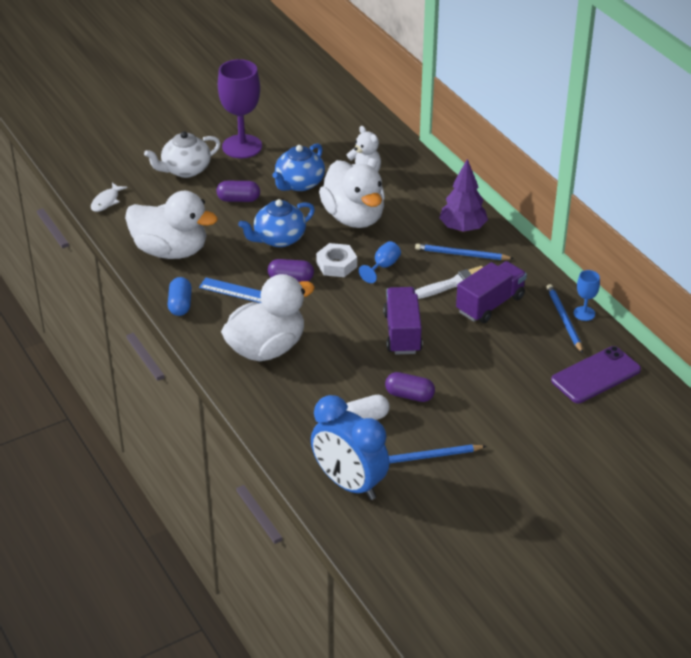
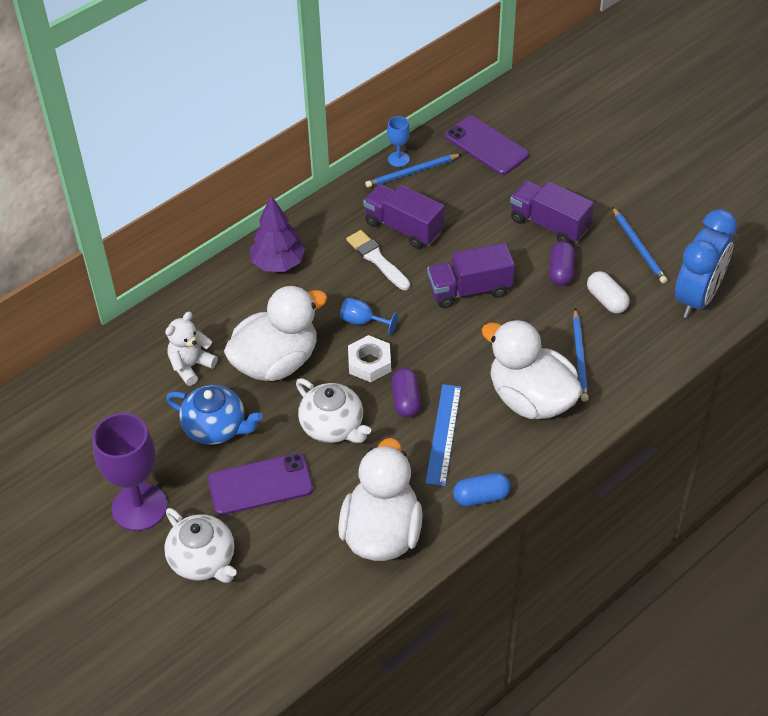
camera: 100 degrees left, 10 degrees up
white fish [91,183,127,212] -> none
purple capsule [216,181,260,202] -> purple phone [208,453,313,515]
blue teapot [238,199,315,247] -> white teapot [296,378,371,443]
blue pencil [415,244,514,260] -> blue pencil moved to [573,309,589,402]
none -> purple truck [510,181,594,243]

